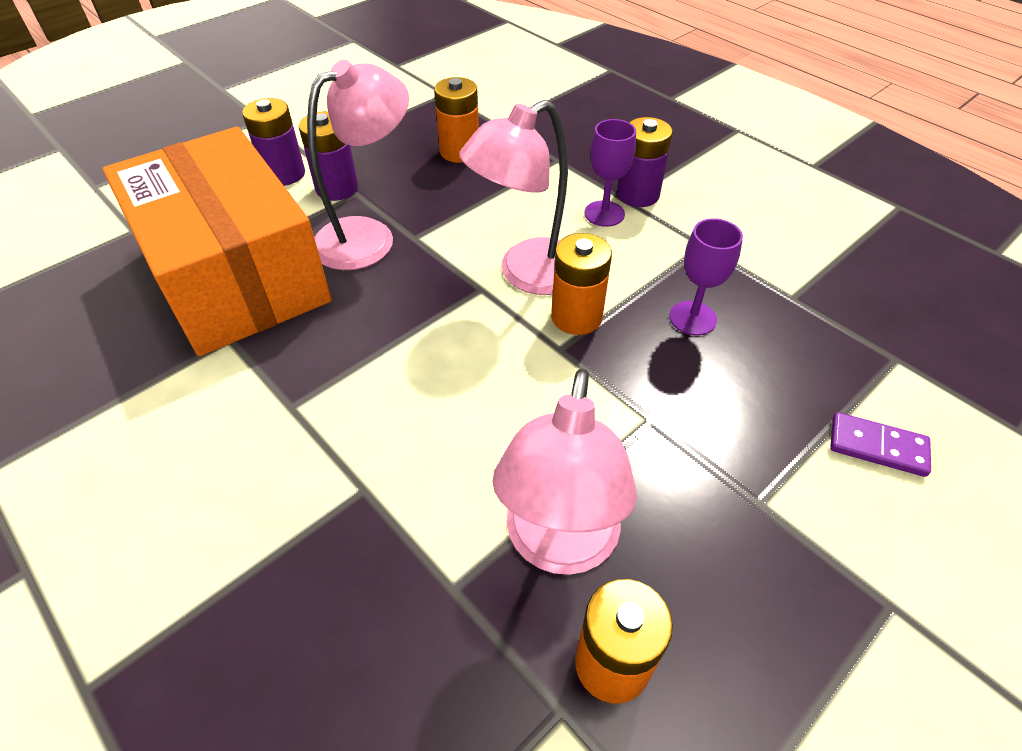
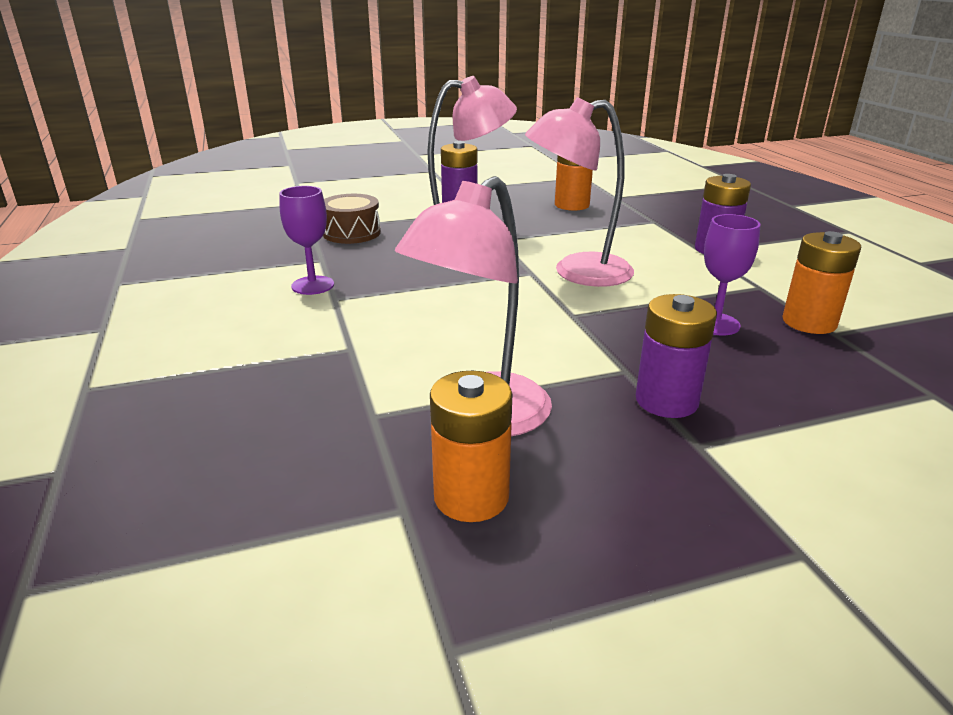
camera: 25 degrees right, 20 degrees down
orange box [103,127,332,356] -> brown drum [323,194,381,244]
purple battery [242,98,305,186] -> purple battery moved to [636,294,717,418]
orange battery [551,233,612,335] -> orange battery moved to [782,231,861,334]
purple goblet [585,119,636,227] -> purple goblet moved to [279,186,334,295]
purple domino [830,412,931,477] -> none

